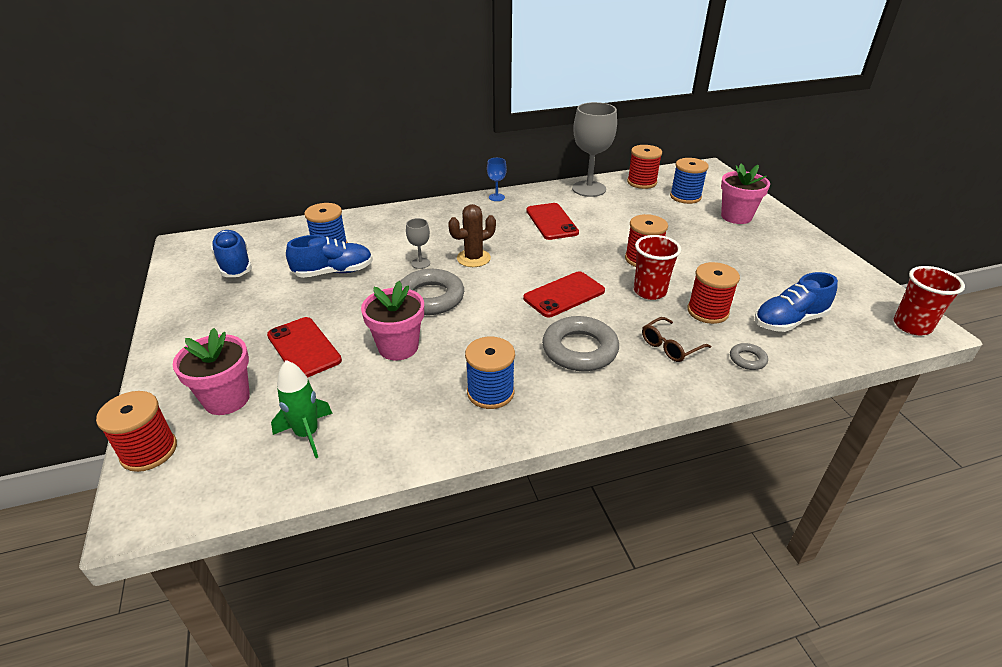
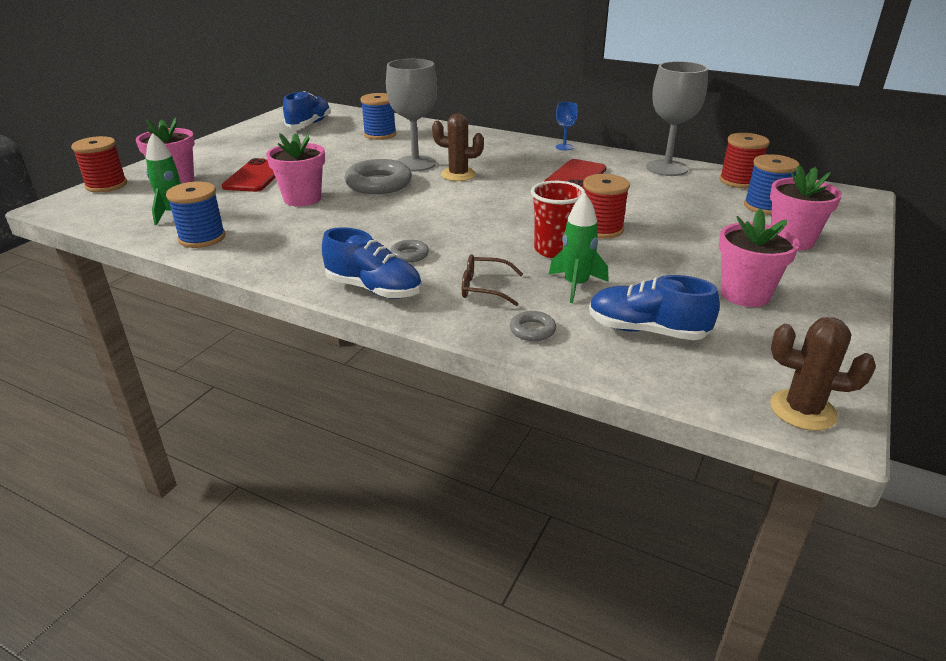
camera: 45 degrees right, 5 degrees down
blue shoe [286,235,373,278] -> blue shoe moved to [322,227,422,299]
grey goblet [406,218,430,269] -> grey goblet [386,59,438,171], size x2.14
blue spool [465,337,515,409] -> blue spool moved to [166,182,226,248]
red phone [523,271,605,317] -> none
grey ring [542,316,619,371] -> grey ring [390,240,429,263], size x0.47
red spool [687,262,740,324] -> green rocket [549,193,608,303]
red cup [894,266,965,335] -> brown cactus [770,317,876,431]
none -> pink flower pot [719,209,800,307]

